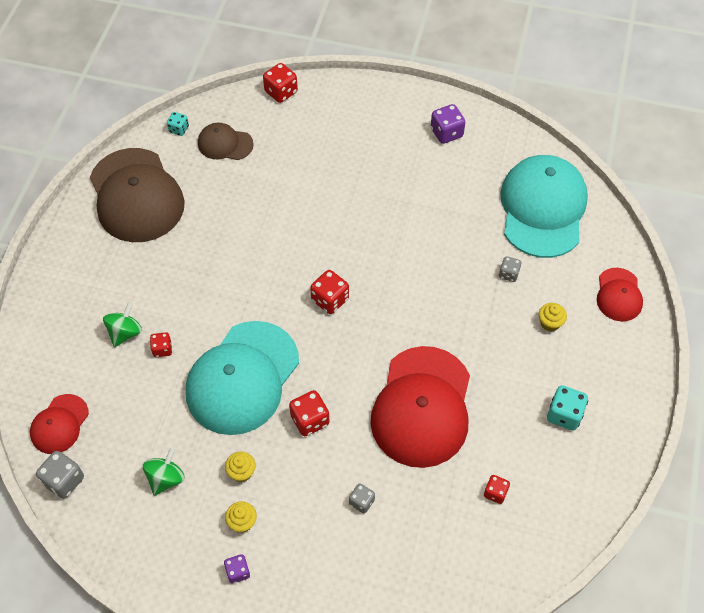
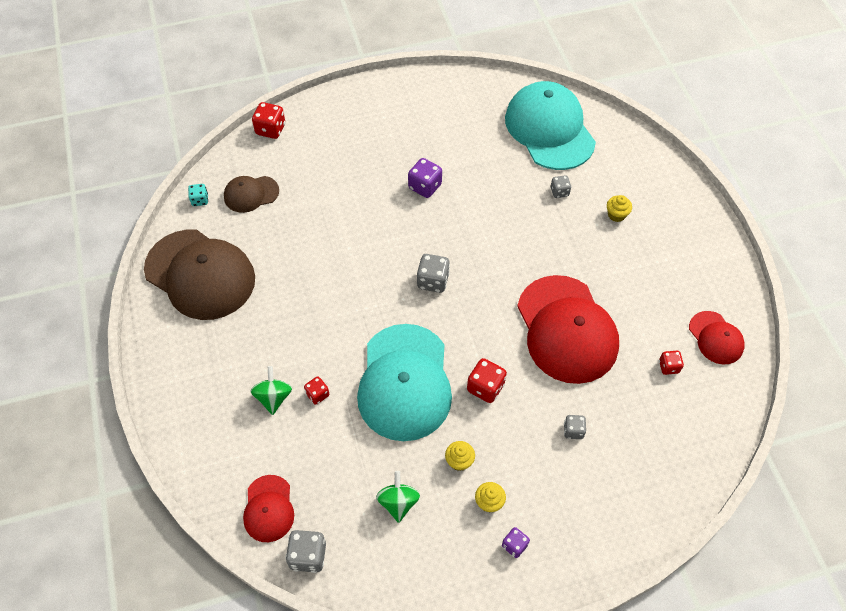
camera: 30 degrees left, 0 degrees up
red dice [310,270,349,314] -> grey dice [417,254,450,293]
purple dice [431,104,465,144] -> purple dice moved to [408,158,442,198]
turquoise dice [547,385,588,430] -> none
red cap [597,268,643,321] -> red cap moved to [689,311,745,365]

